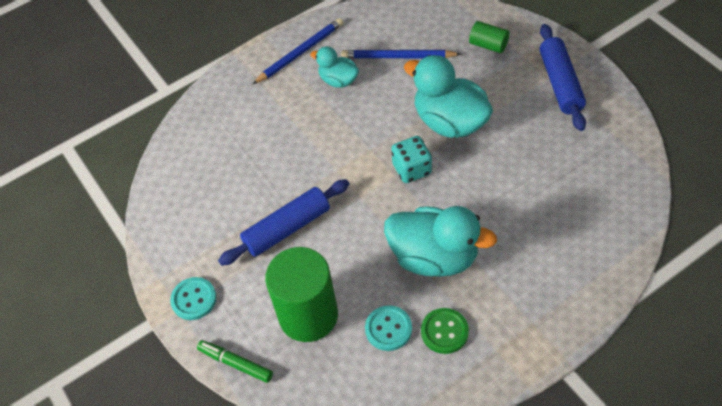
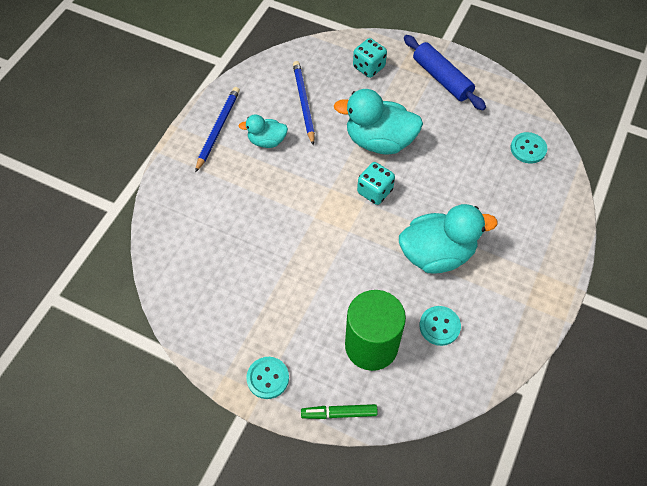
camera: 35 degrees left, 5 degrees up
blue rolling pin [218,179,349,266] -> none
blue pencil [341,50,461,58] -> blue pencil turned 105 degrees clockwise [293,61,315,146]
green button [421,308,469,354] -> none
green cylinder [469,21,509,53] -> turquoise dice [353,38,387,78]
none -> turquoise button [511,132,547,164]

